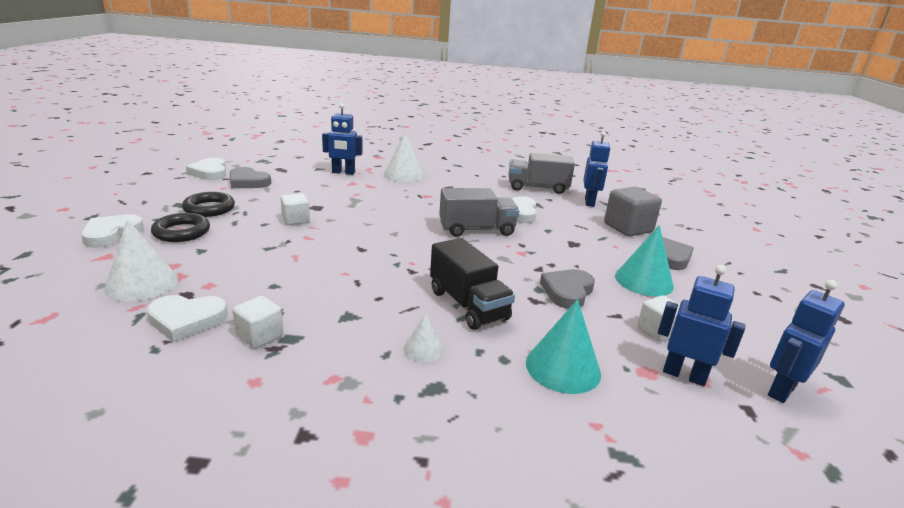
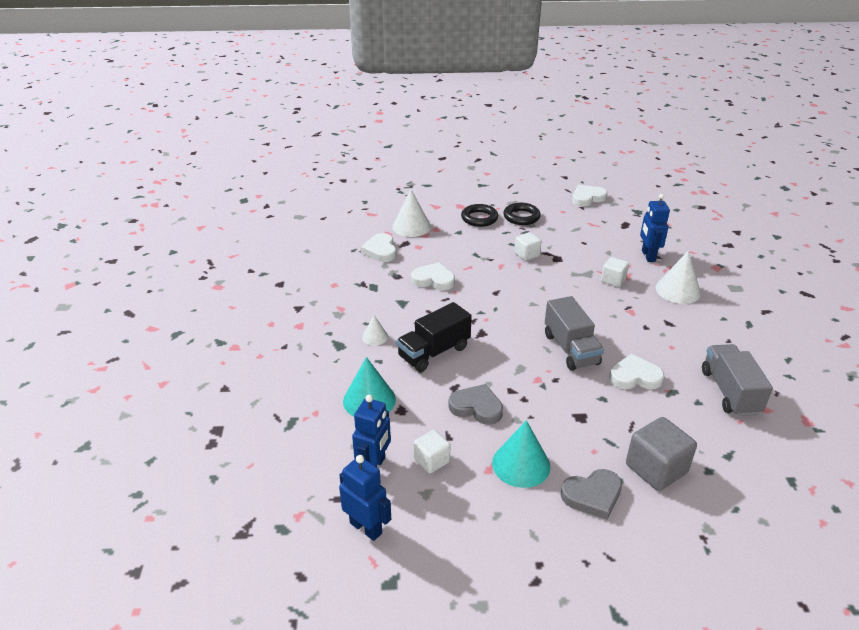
camera: 85 degrees right, 10 degrees up
white heart [81,214,144,248] -> white heart moved to [411,262,455,290]
grey heart [230,167,271,188] -> none
white cube [232,296,283,349] -> white cube moved to [601,257,629,287]
blue robot [583,131,611,207] -> none

